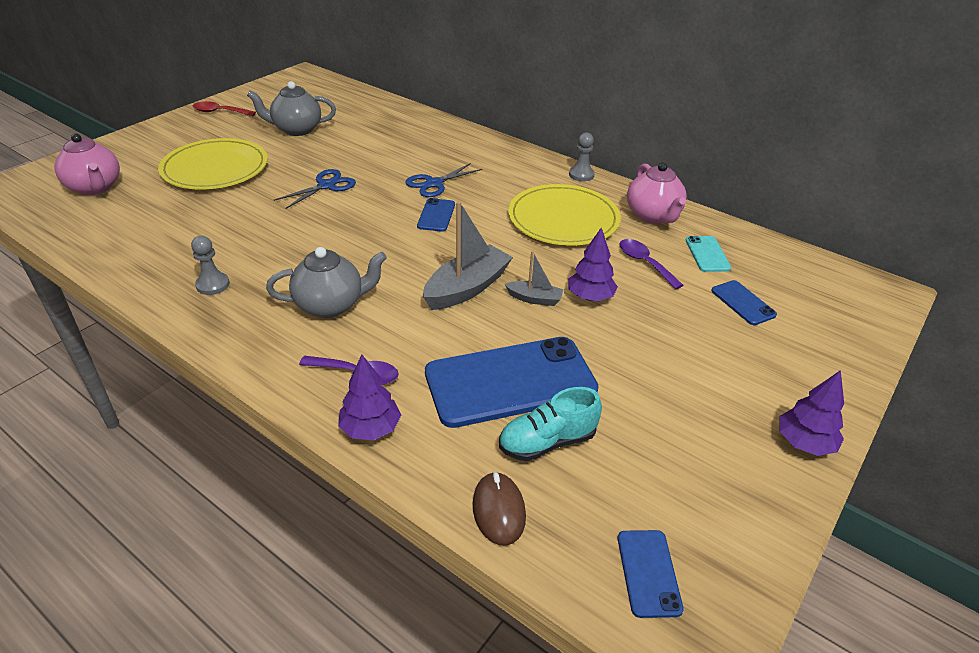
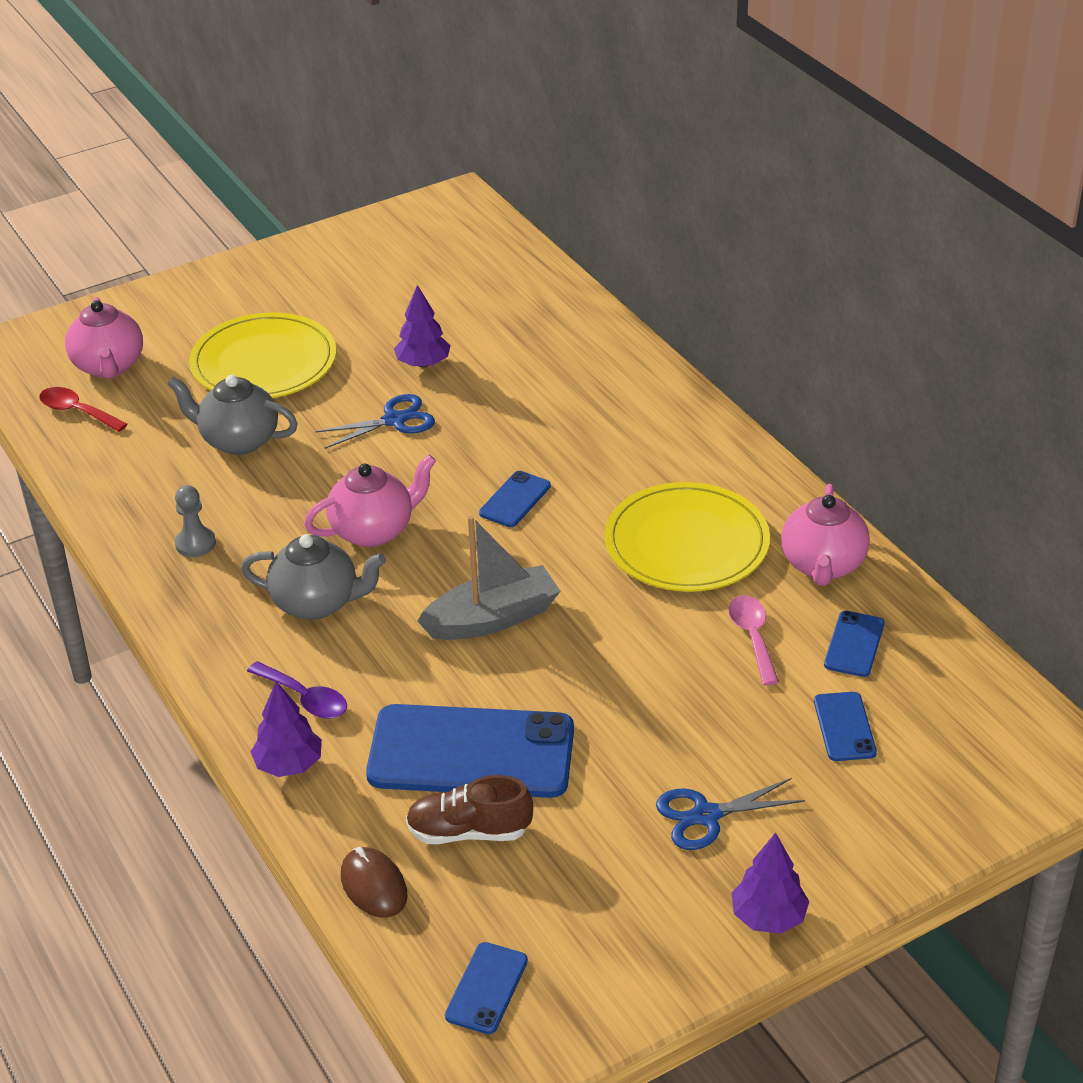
camera: 25 degrees right, 0 degrees up
red spoon [193,101,256,116] -> red spoon moved to [39,387,127,432]
grey teapot [247,81,336,136] -> grey teapot moved to [167,375,298,455]
blue scissors [405,163,482,197] -> blue scissors moved to [656,778,805,850]
brown mouse [472,472,526,546] -> brown mouse turned 45 degrees counterclockwise [341,847,408,917]
turquoise shoe [499,387,602,461] -> brown shoe [406,775,533,844]
grey boat [505,251,564,306] -> none
purple tree [568,227,618,301] -> purple tree moved to [394,285,451,368]
grey pawn [569,132,595,181] -> none
purple spoon [619,239,683,289] -> pink spoon [728,595,779,685]
turquoise phone [686,236,731,272] -> blue phone [824,611,884,677]
none -> pink teapot [304,455,436,547]

